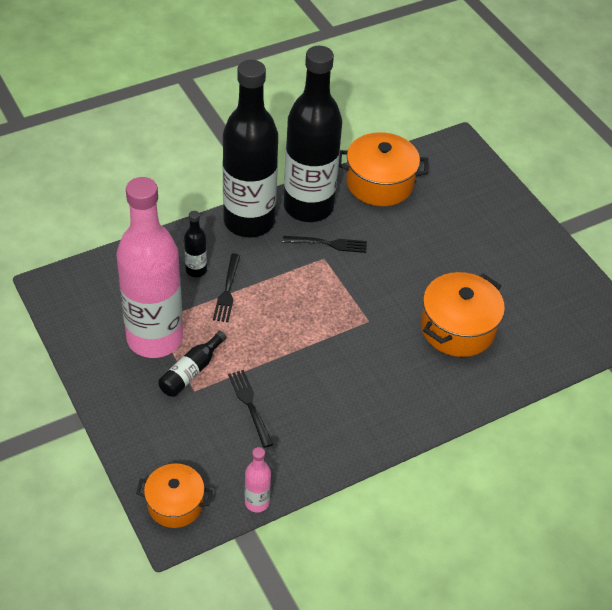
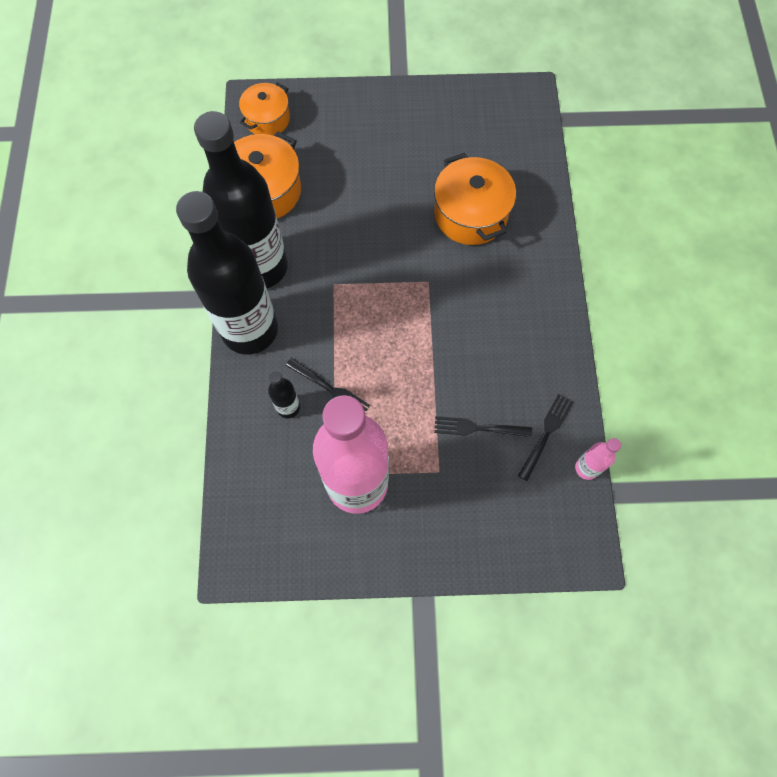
camera: 60 degrees left, 20 degrees up
orange pot [136,463,213,528] -> orange pot moved to [239,82,290,135]
black bottle [158,331,226,397] -> none
black fork [283,236,367,253] -> black fork moved to [518,394,573,481]

